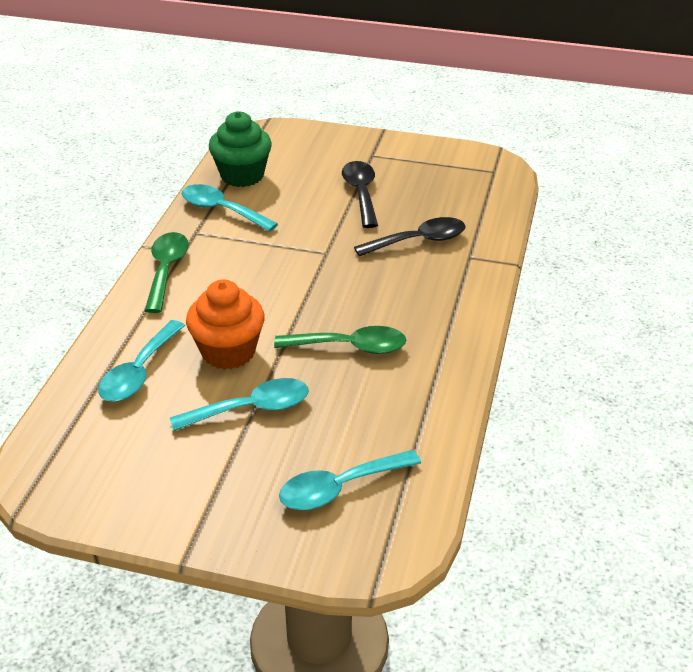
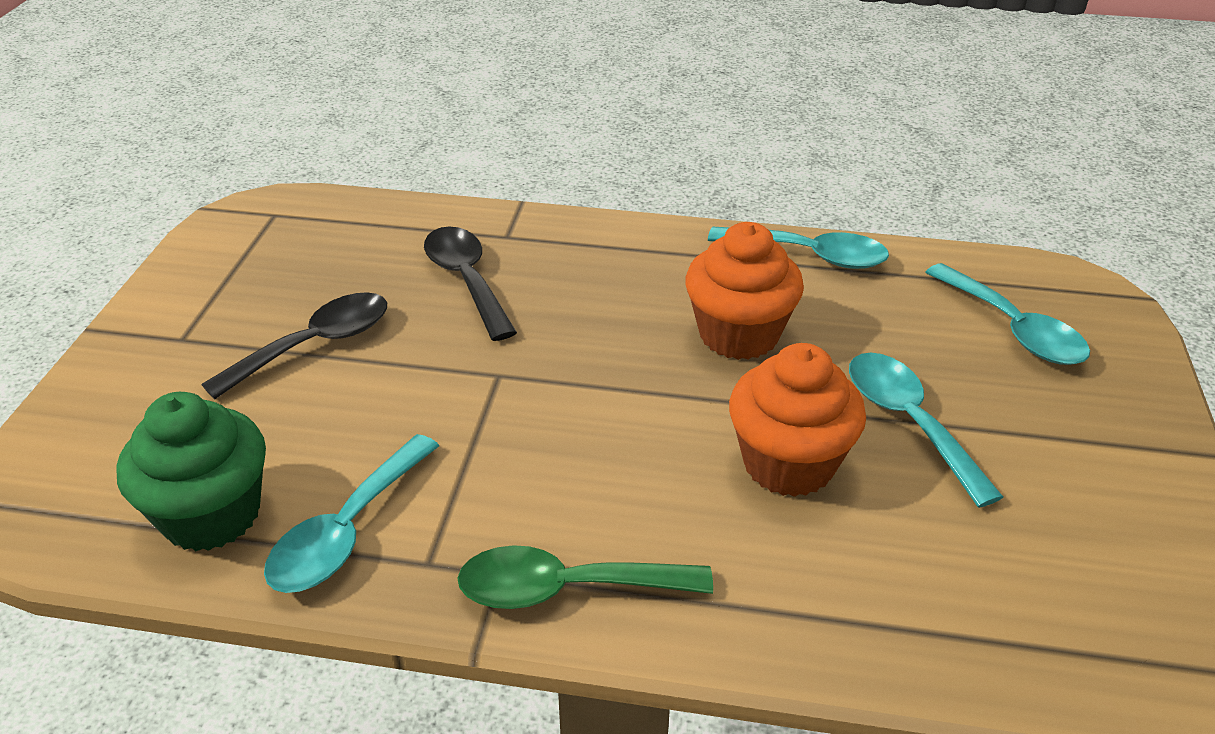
camera: 95 degrees left, 0 degrees up
turquoise spoon [98,320,185,402] -> turquoise spoon moved to [708,227,889,269]
green spoon [274,326,406,354] -> orange cupcake [685,222,804,360]
black spoon [342,161,378,228] -> black spoon turned 150 degrees clockwise [201,292,387,399]

